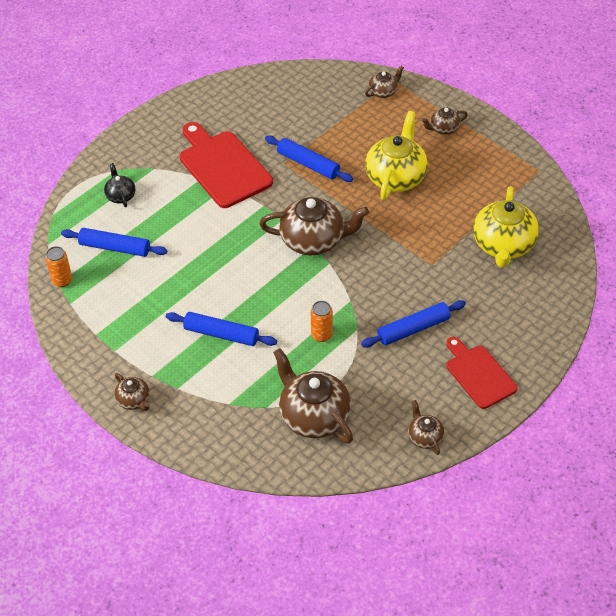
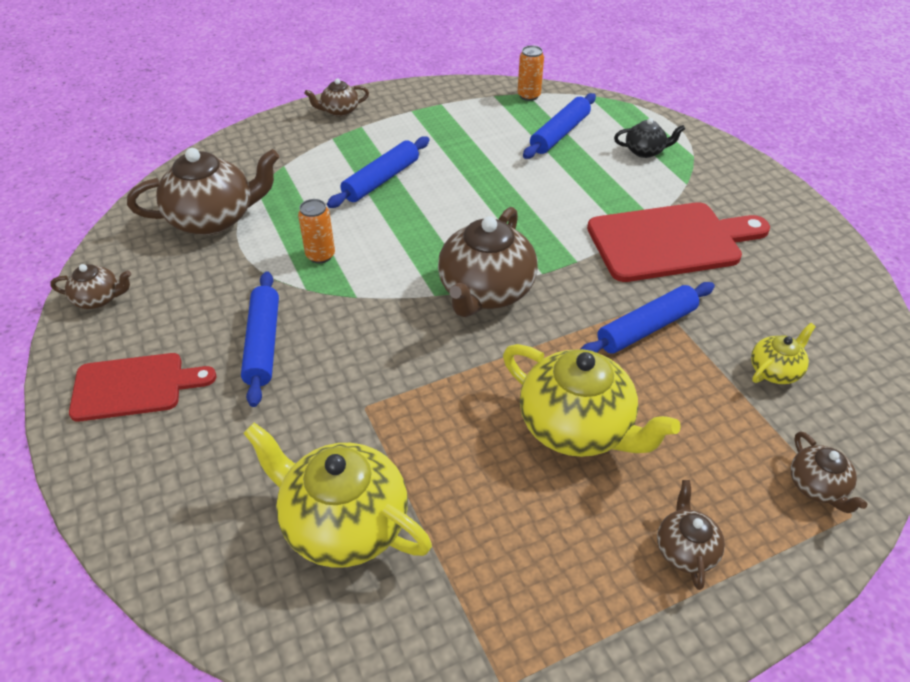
camera: 110 degrees right, 5 degrees down
none -> yellow teapot [751,323,816,384]

